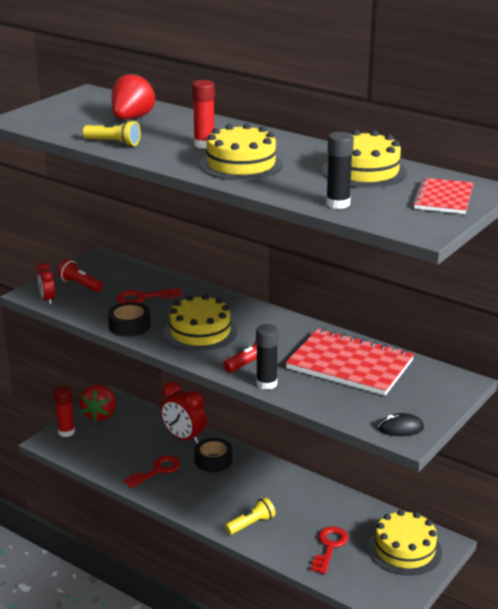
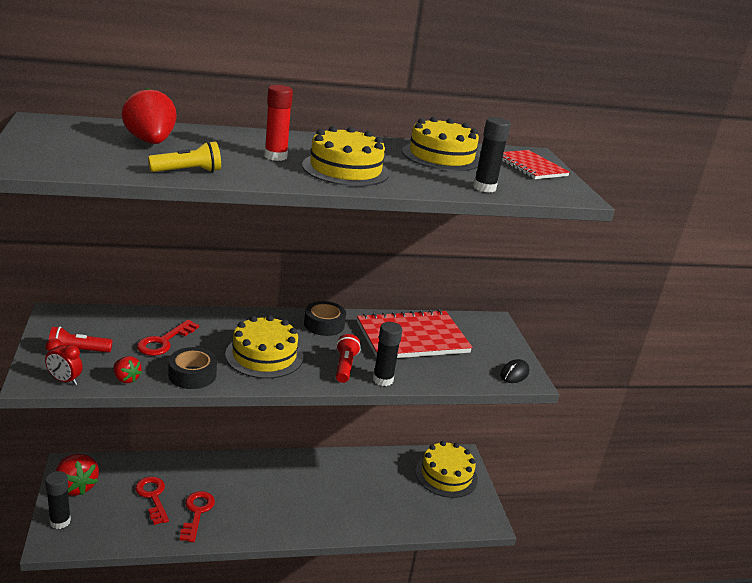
camera: 50 degrees left, 0 degrees up
red glue stick [54,386,75,437] -> black glue stick [45,471,71,529]
red clock [161,381,207,445] -> none
black tape [194,438,232,472] -> black tape moved to [304,301,346,336]
yellow flashlight [225,497,276,535] -> none
red key [311,526,348,574] -> red key moved to [135,477,169,525]
none -> red strawberry [114,356,142,383]

